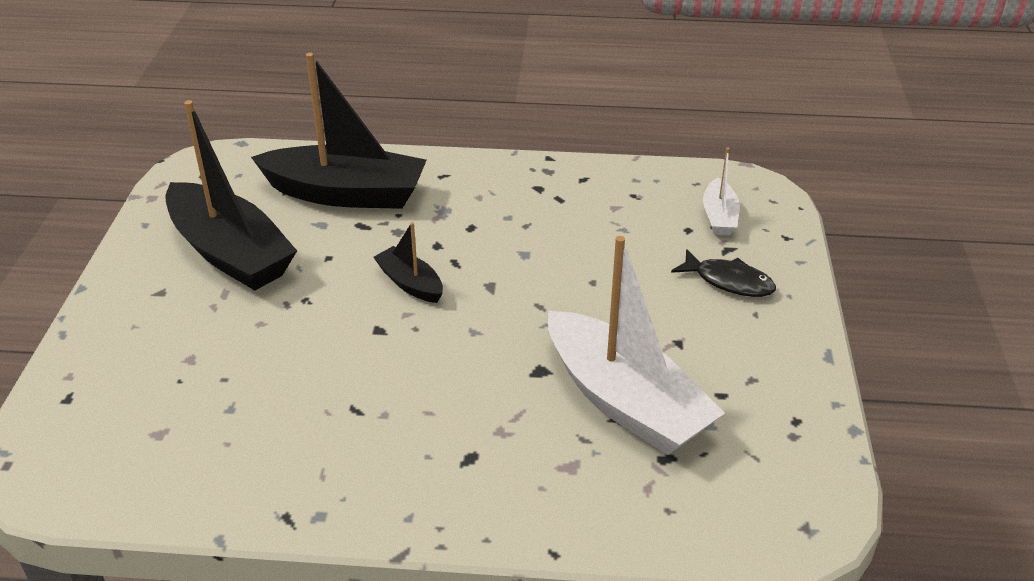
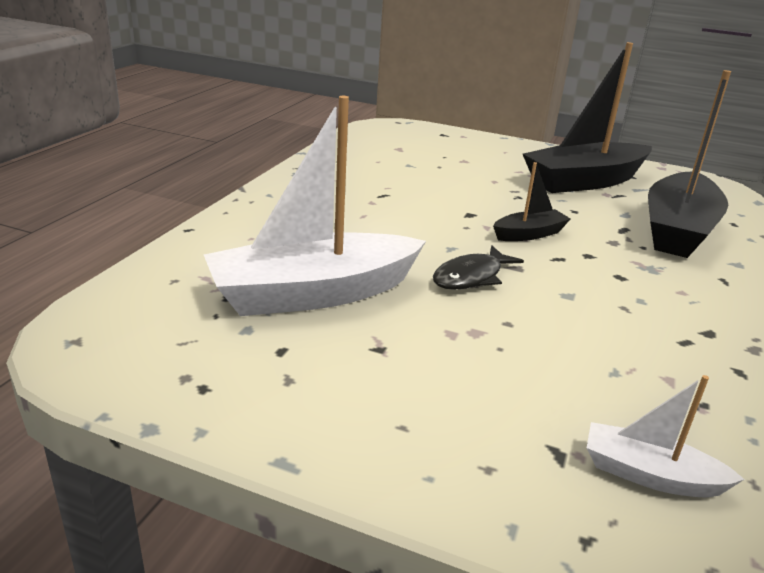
camera: 105 degrees right, 10 degrees down
black fish [671,249,776,297] -> black fish moved to [433,245,524,290]

